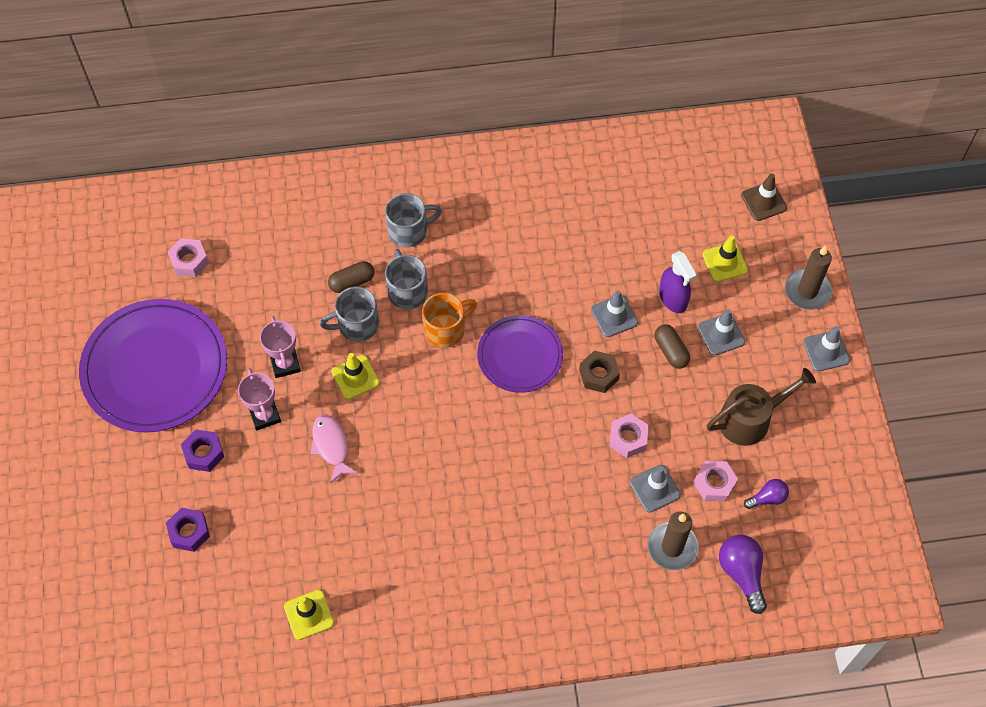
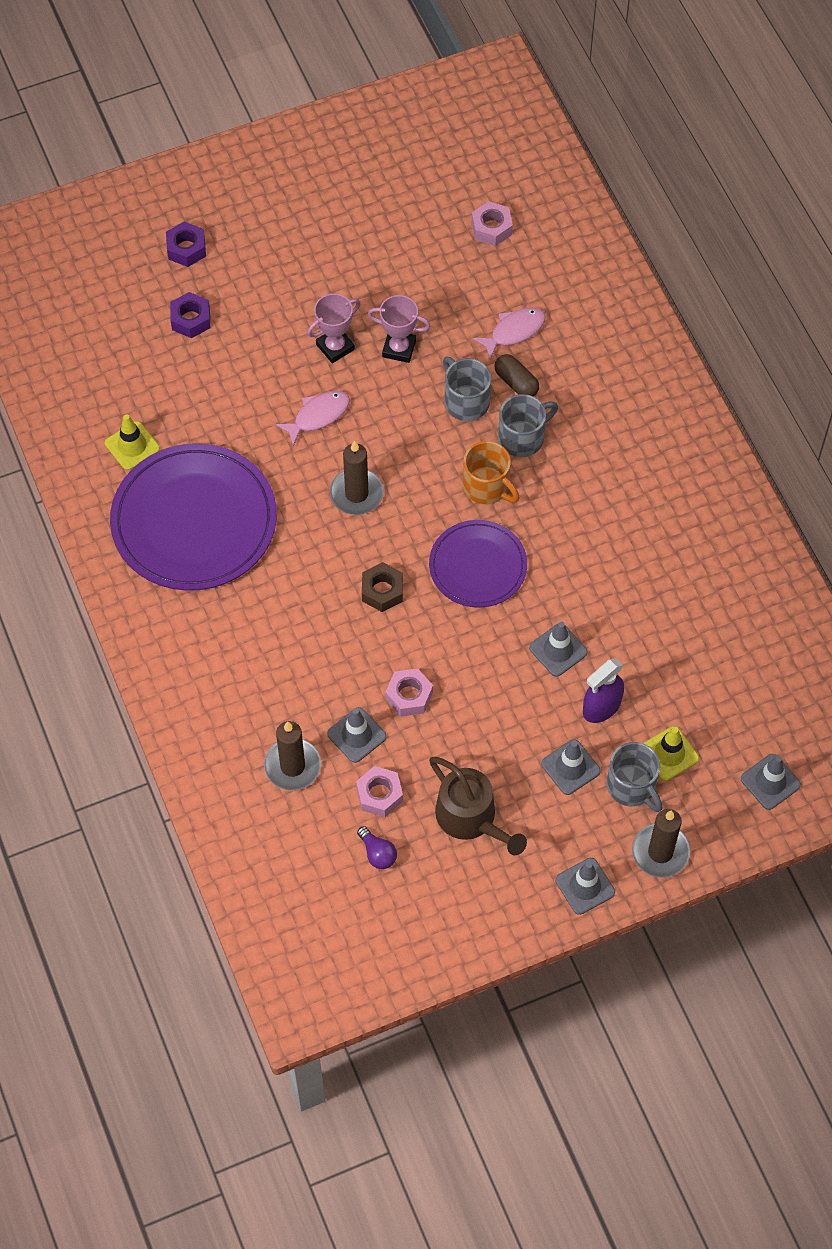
camera: 75 degrees right, 0 degrees up
purple plate [79,299,227,432] -> purple plate moved to [110,443,277,591]
purple nut [181,429,224,472] -> purple nut moved to [166,222,206,267]
pink trophy [260,316,301,378] -> pink trophy turned 45 degrees clockwise [368,295,430,363]
yellow traffic cone [331,353,380,400] -> none
grey mug [385,193,442,247] -> grey mug moved to [607,742,662,812]
brown nut [579,351,620,393] -> brown nut moved to [362,562,403,612]
brown capsule [655,324,690,369] -> none
purple light bulb [719,535,767,614] -> none
brown traffic cone [741,173,787,221] -> grey traffic cone [741,754,801,810]
none -> brown candle [330,440,384,515]
none -> pink fish [473,307,546,360]

